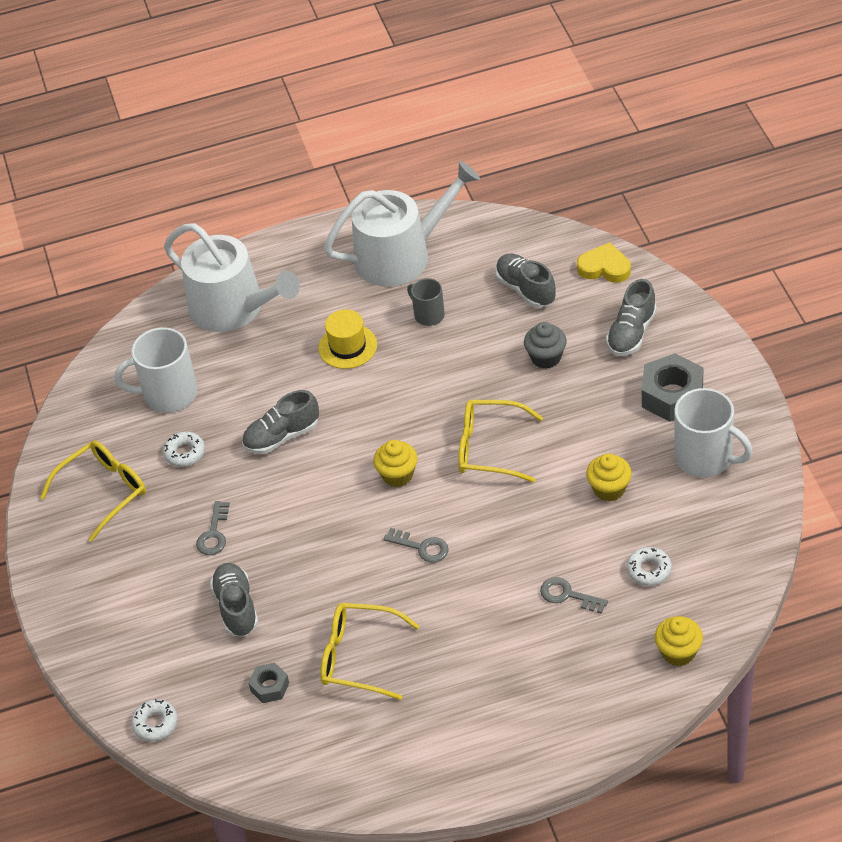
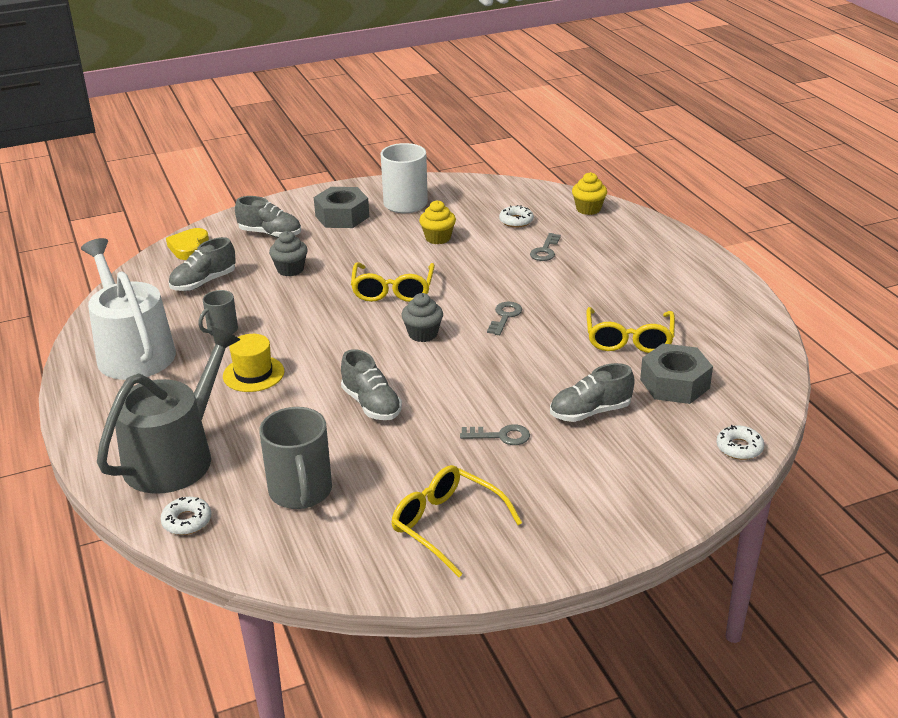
camera: 100 degrees left, 15 degrees down
white mug [115,327,198,413] -> grey mug [259,407,332,509]
white donut [163,432,205,467] -> white donut moved to [160,497,211,535]
white watering can [164,223,300,332] -> grey watering can [97,327,240,494]
grey nut [248,663,289,703] -> grey nut [640,343,713,404], size x1.87
yellow cupcake [373,440,418,487] -> grey cupcake [402,293,443,342]

